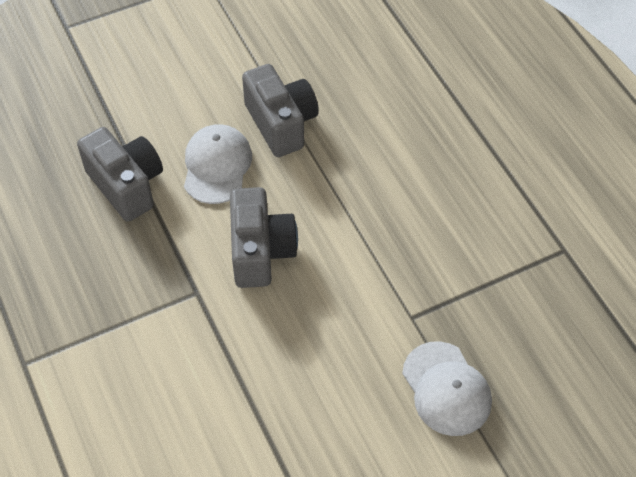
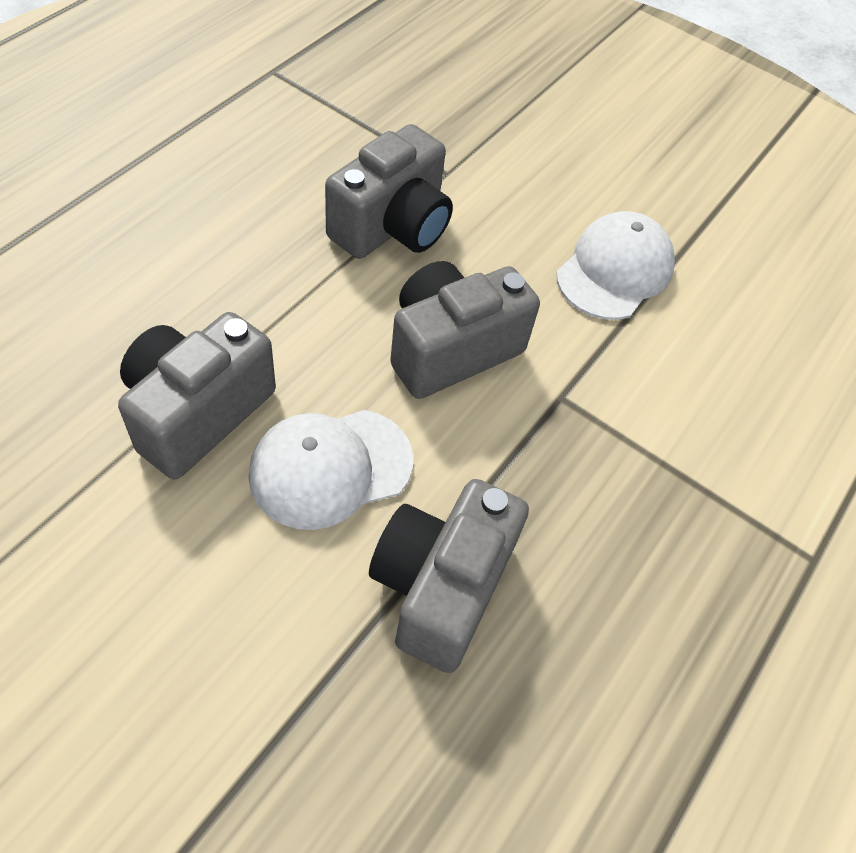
camera: 125 degrees left, 0 degrees up
white cap [402,341,492,436] -> white cap moved to [556,211,675,320]
none -> grey camera [325,124,453,259]

